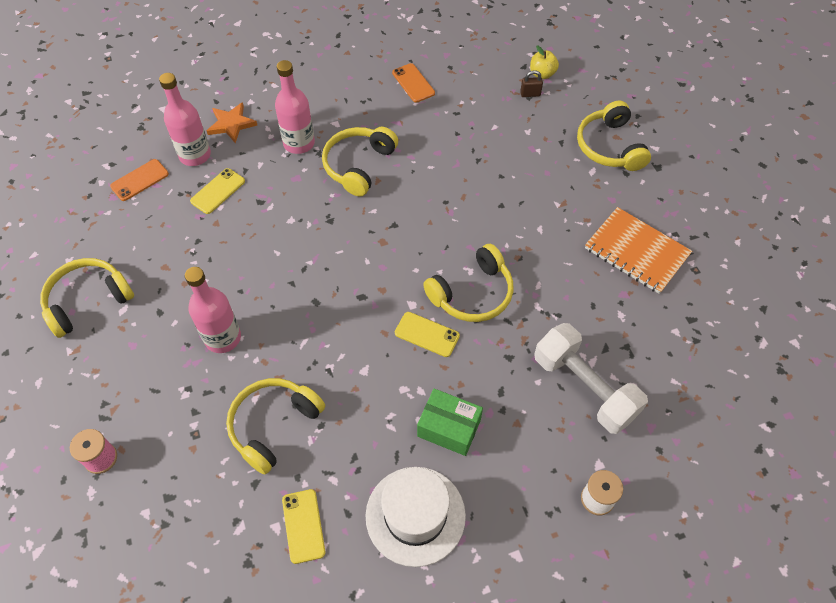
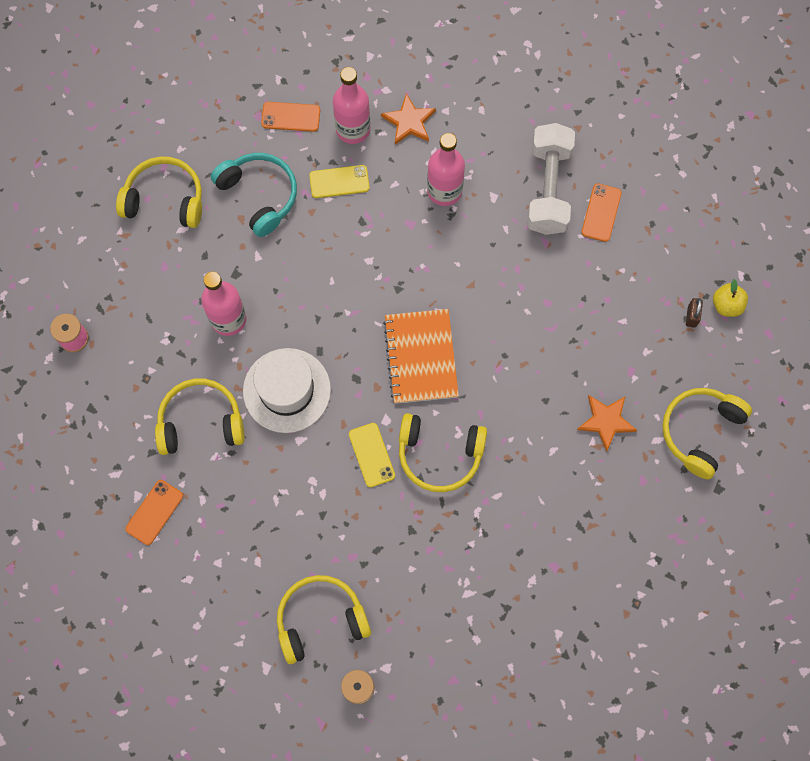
camera: 45 degrees right, 15 degrees up
yellow phone [282,489,325,564] -> orange phone [125,480,183,545]
yellow headphones [322,127,398,197] -> yellow headphones moved to [277,575,371,664]
white hat [365,467,466,567] -> white hat moved to [243,348,331,433]
green box [417,388,483,456] -> none
brown padlock [520,70,543,97] -> brown padlock turned 60 degrees clockwise [686,298,703,328]
white dumbbell [534,323,648,434] -> white dumbbell moved to [527,123,575,235]
orange notebook [585,207,692,294] -> orange notebook moved to [383,309,459,404]
none -> turquoise headphones [211,153,297,237]
none -> orange star [577,395,637,452]

